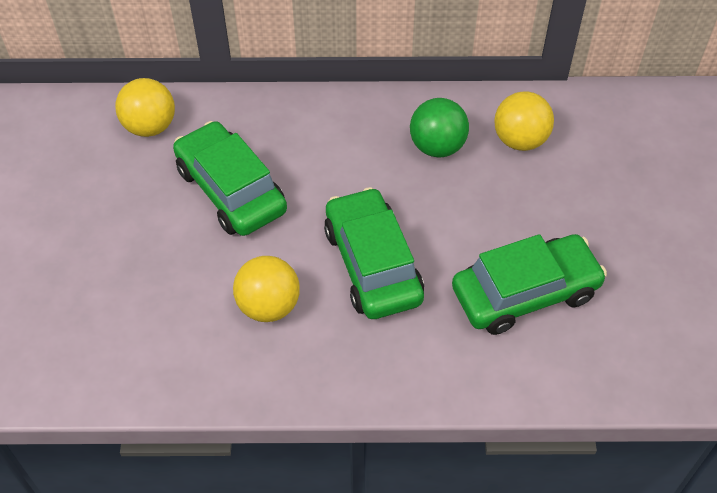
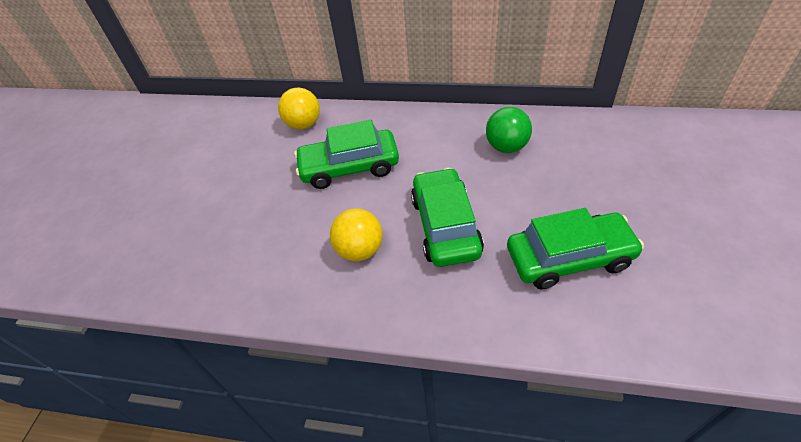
camera: 15 degrees right, 5 degrees down
green car [173,121,287,236] -> green car turned 75 degrees counterclockwise [294,120,399,189]
yellow ball [494,92,554,151] -> none

